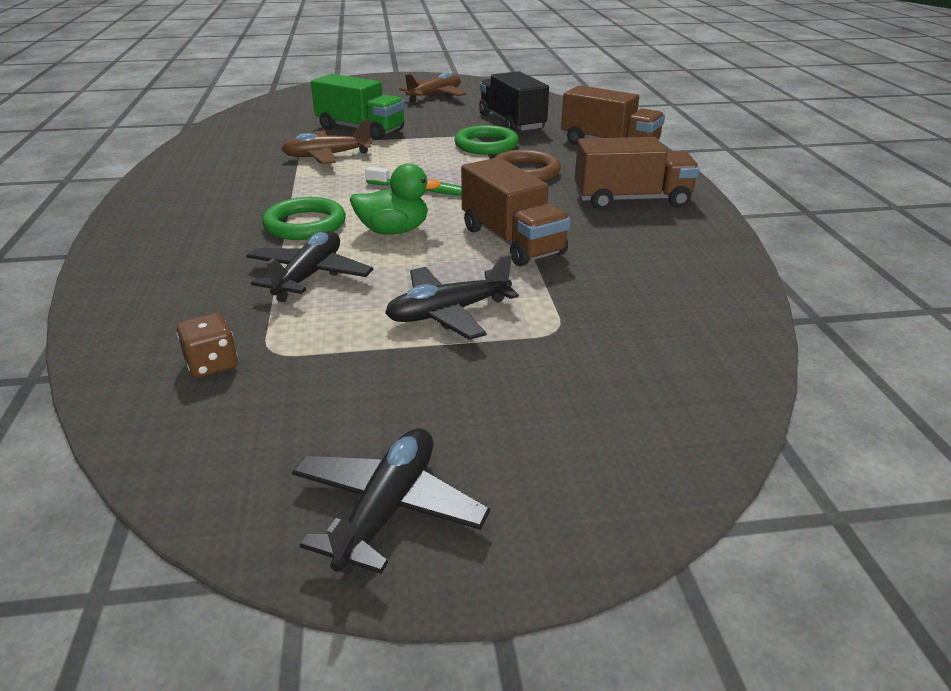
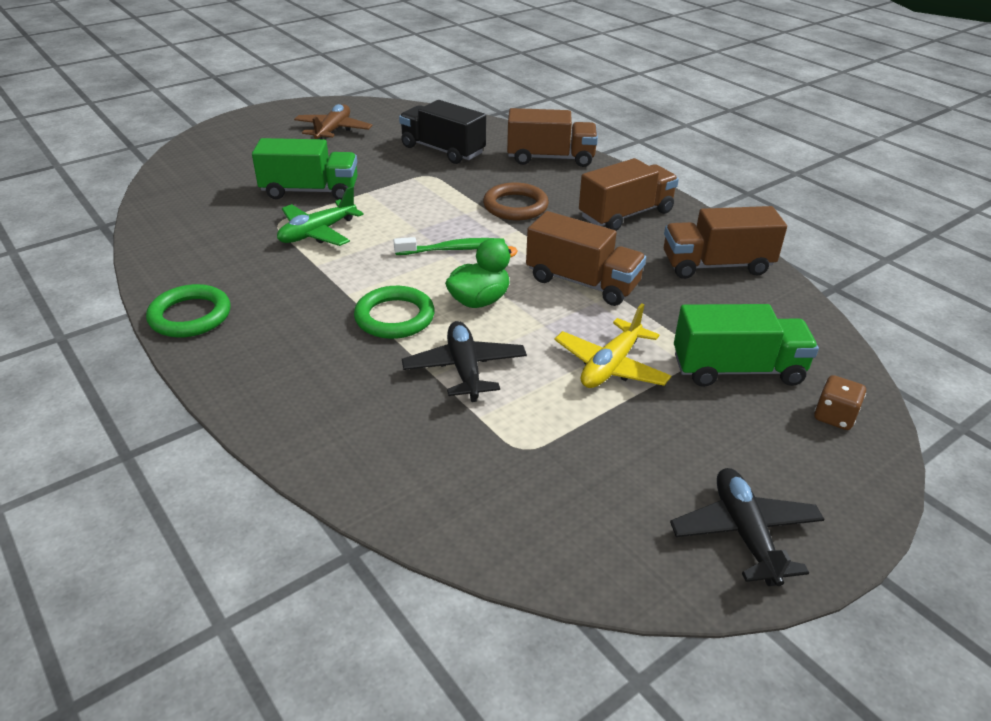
camera: 30 degrees left, 5 degrees up
brown dice [176,313,238,378] -> brown dice moved to [814,375,866,430]
brown plane [281,119,372,164] -> green plane [277,186,364,246]
black plane [385,254,519,340] -> yellow plane [555,304,671,388]
green ring [454,125,519,155] -> green ring moved to [146,284,230,338]
none -> brown truck [664,206,787,279]
none -> green truck [674,304,819,387]

